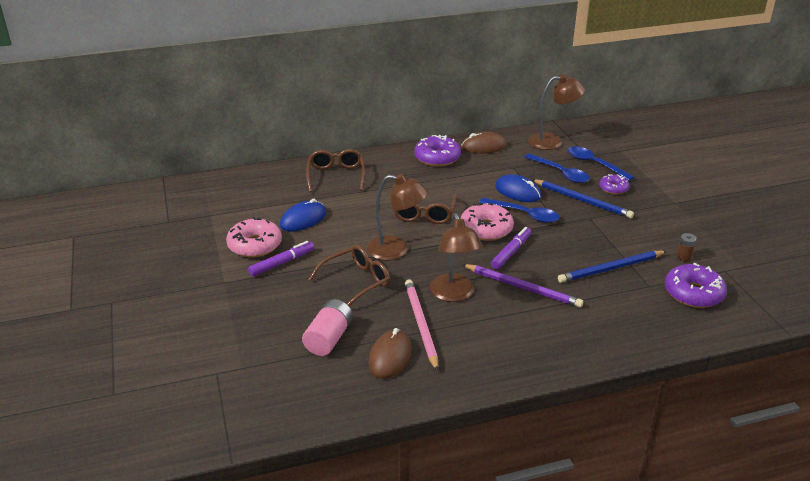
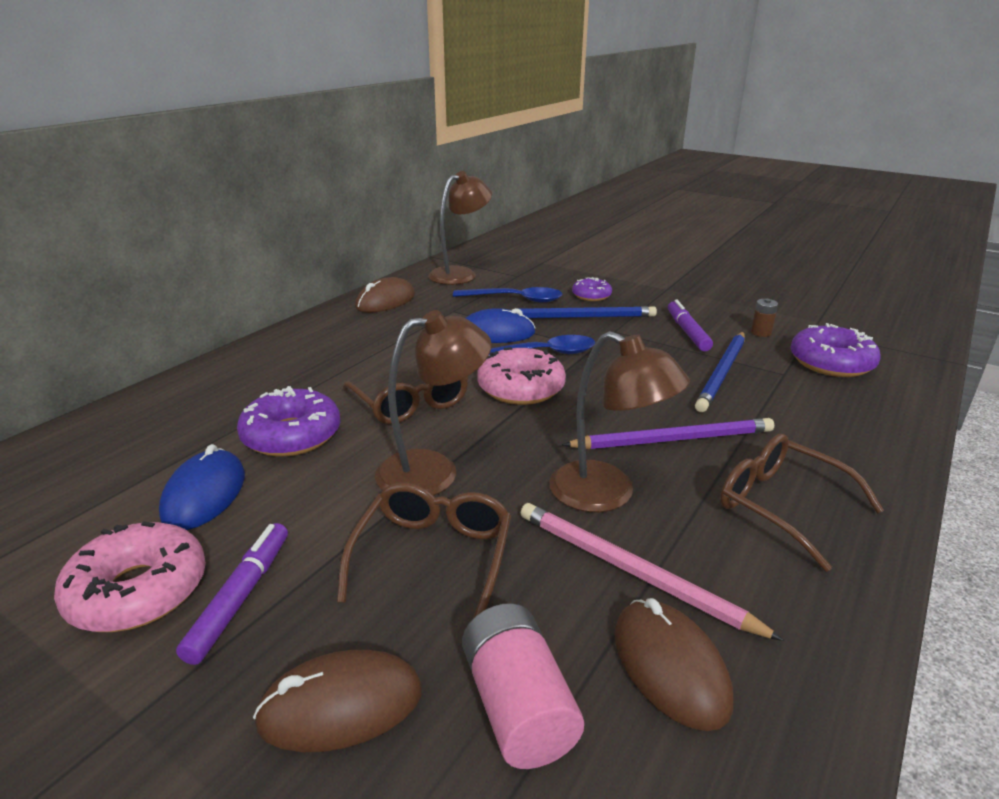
camera: 40 degrees left, 5 degrees down
brown glasses [306,149,365,192] -> brown glasses moved to [720,434,884,572]
purple donut [415,135,461,166] -> purple donut moved to [237,386,340,457]
purple marker [491,227,531,269] -> purple marker moved to [668,300,713,351]
blue spoon [568,146,634,181] -> none
none -> brown mouse [253,650,422,752]

